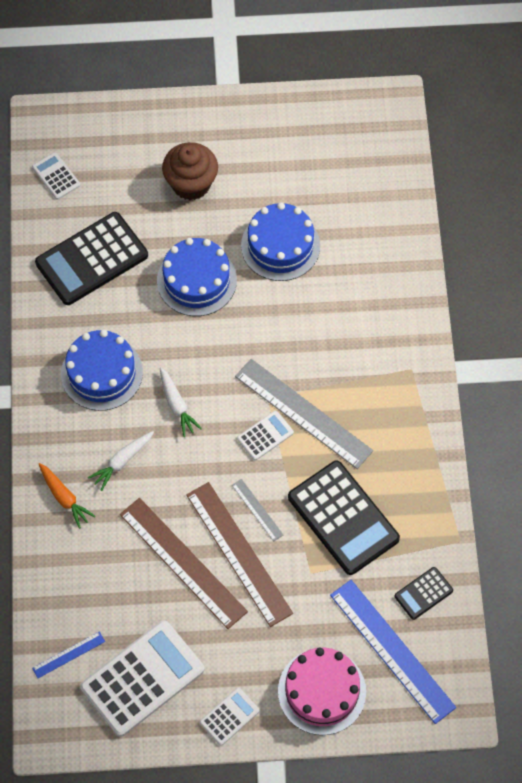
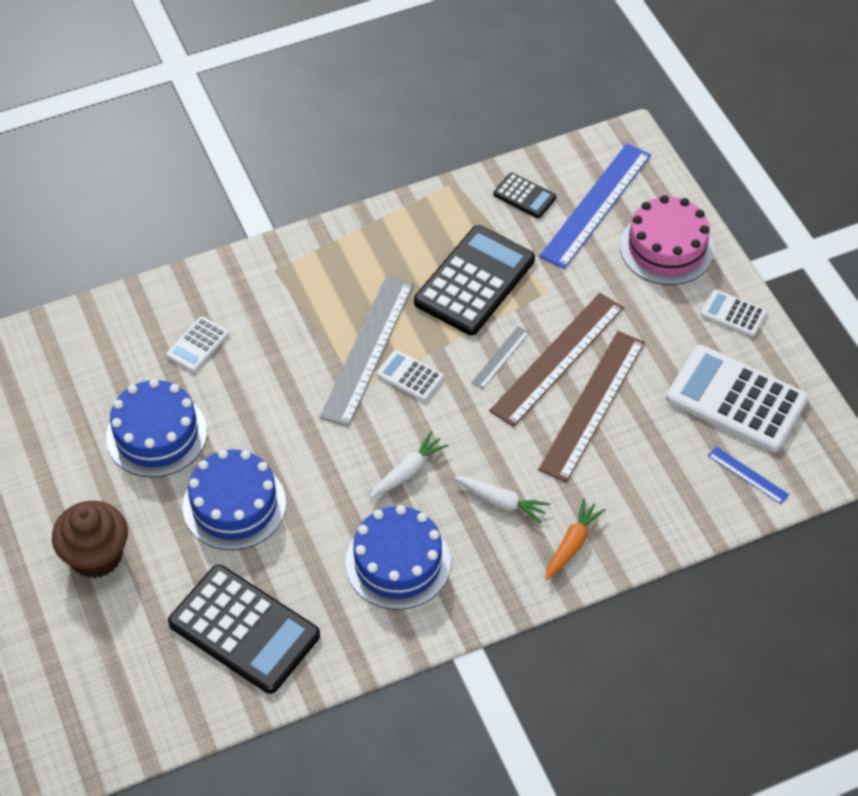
camera: 110 degrees left, 10 degrees down
white calculator [32,152,80,200] -> white calculator moved to [166,316,229,372]

